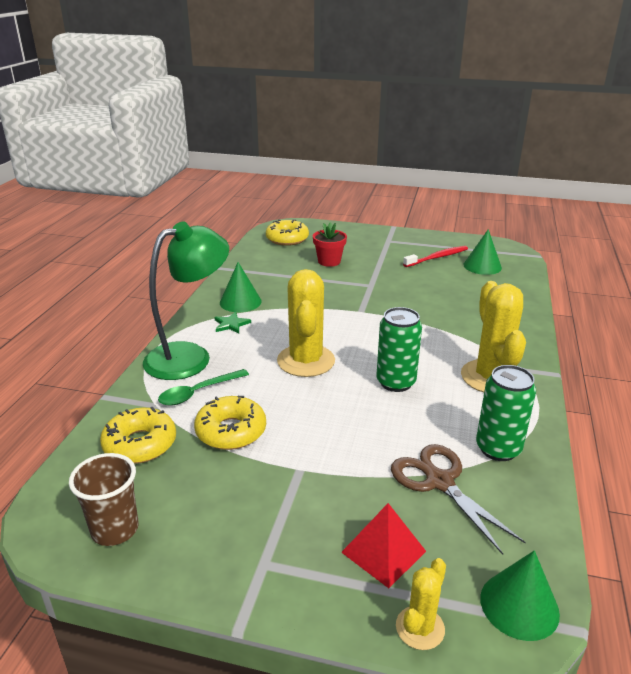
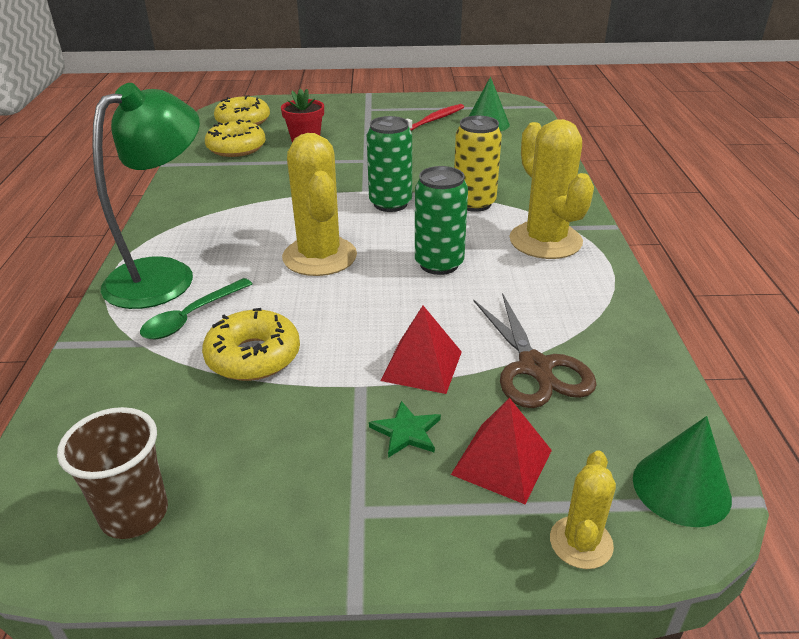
camera: 15 degrees left, 5 degrees up
yellow donut [100,407,176,464] -> yellow donut moved to [205,119,266,157]
green star [214,312,251,333] -> green star moved to [369,401,441,458]
green cone [220,262,262,312] -> none
brown scissors [391,444,526,555] -> brown scissors turned 150 degrees counterclockwise [474,293,597,408]
green can [476,365,536,461] -> green can moved to [367,116,412,212]
none -> red pyramid [381,306,462,394]
none -> yellow can [454,116,502,212]

